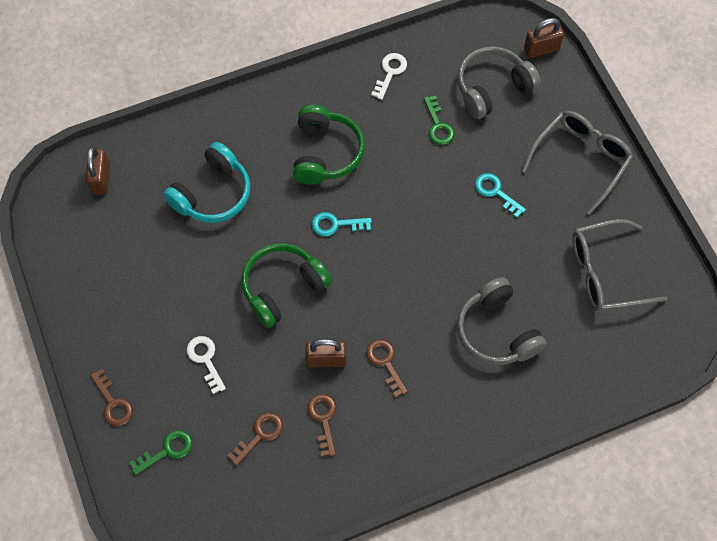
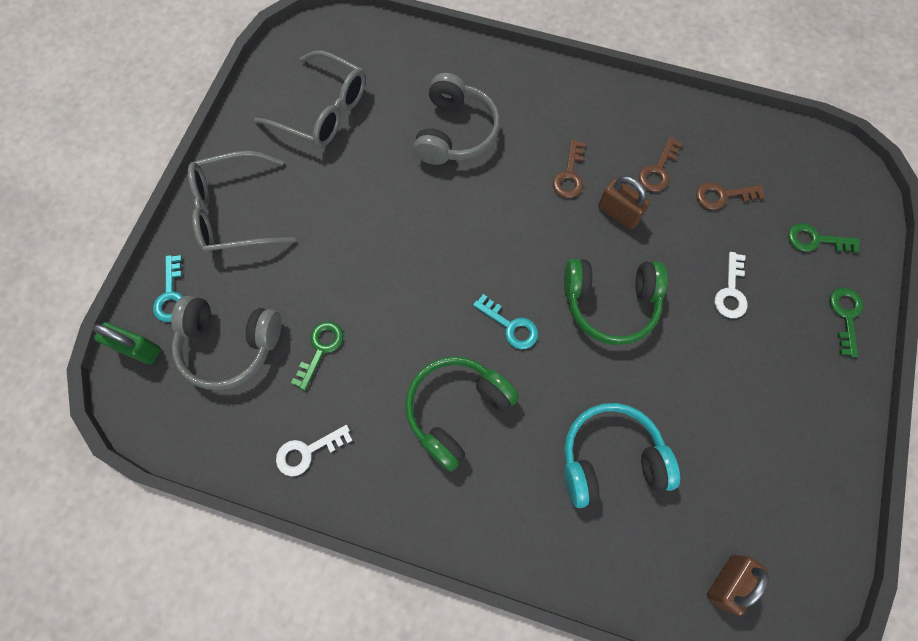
camera: 140 degrees left, 5 degrees up
brown key [90,368,133,426] -> green key [830,288,863,357]
turquoise key [475,173,526,218] -> turquoise key moved to [153,255,183,322]
brown padlock [524,18,564,58] -> green padlock [93,322,161,364]

